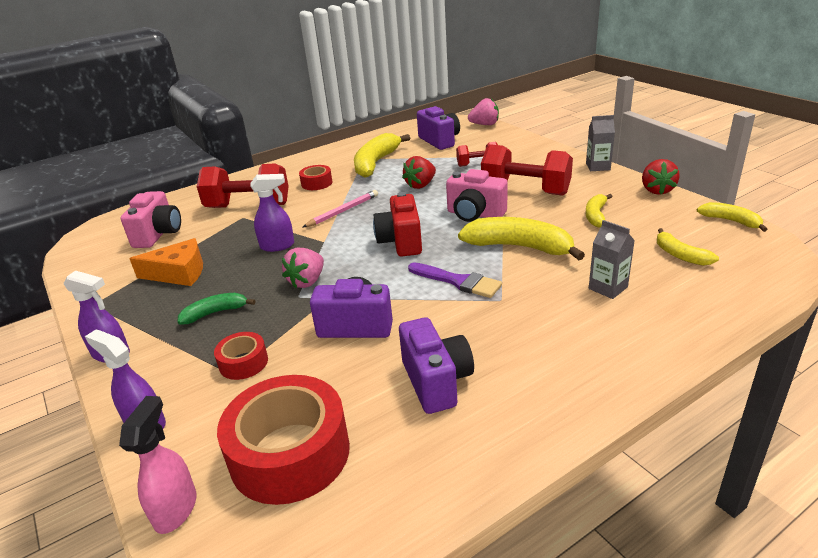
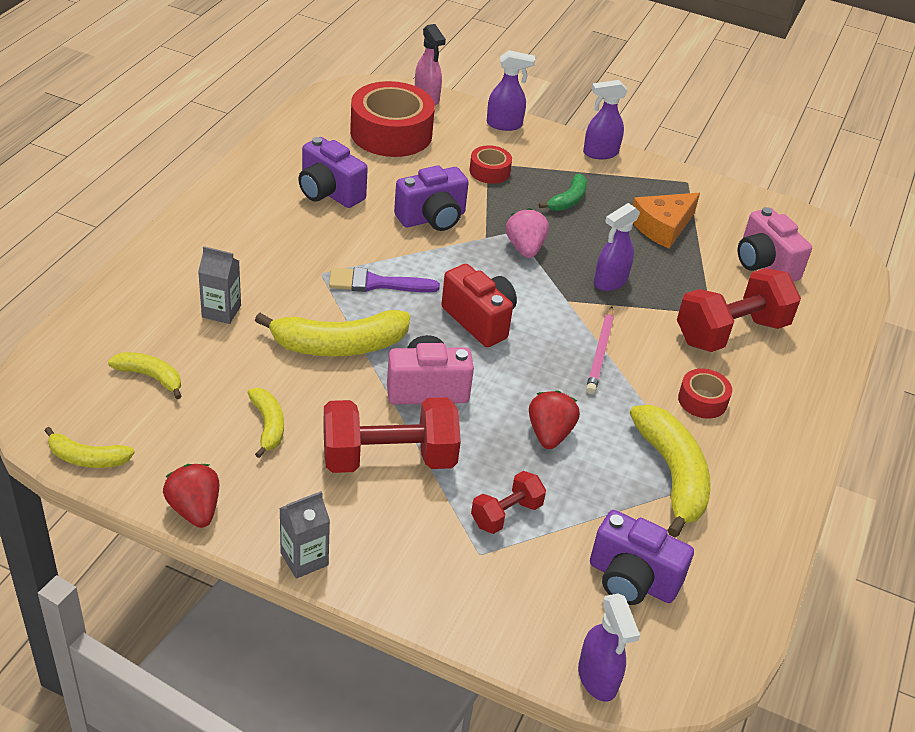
camera: 140 degrees right, 10 degrees up
pink strawberry [468,98,499,125] -> purple spray bottle [578,594,640,702]

